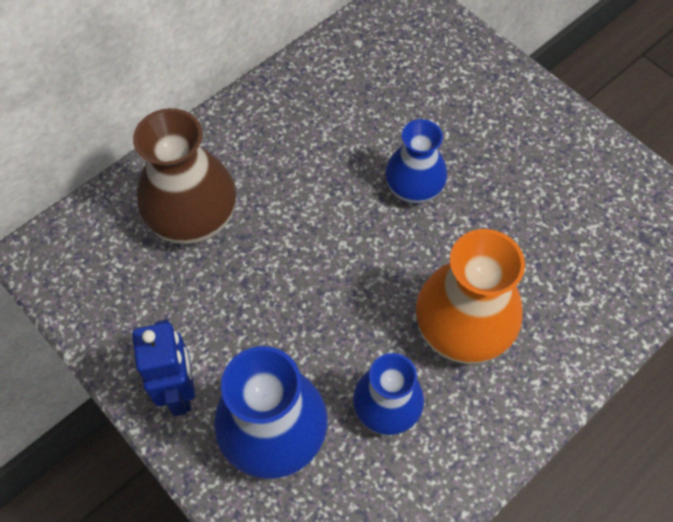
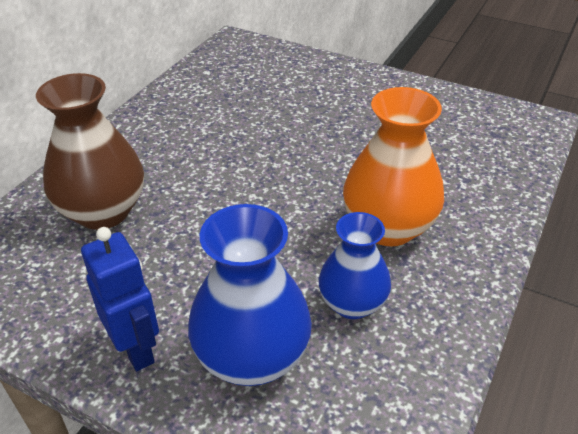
camera: 20 degrees left, 20 degrees down
blue vase [385,119,447,204] -> none

